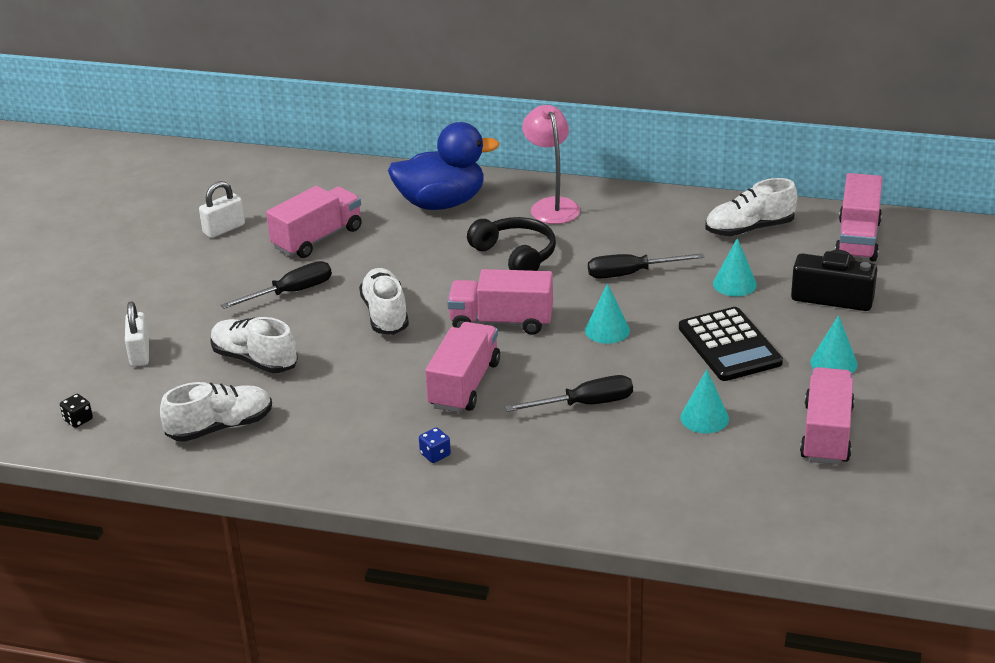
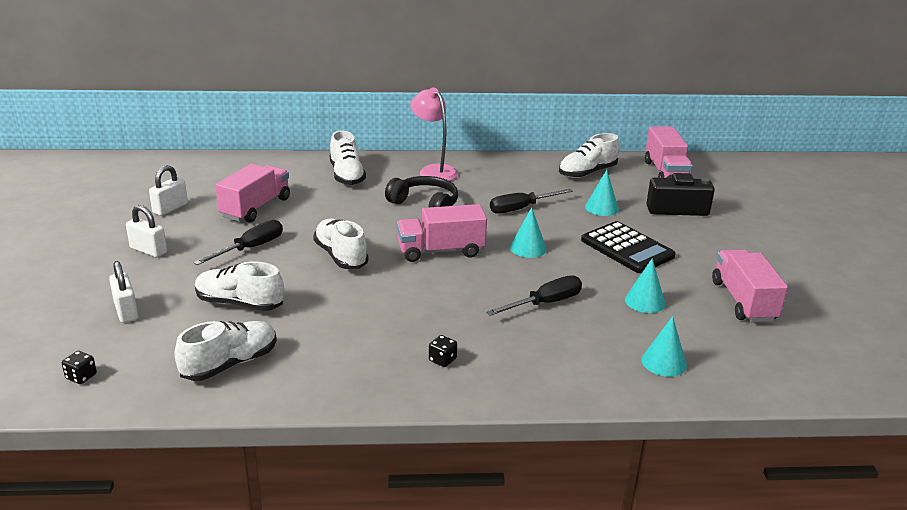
camera: 20 degrees left, 5 degrees down
blue duck [388,122,500,210] -> white shoe [330,131,366,185]
blue dice [419,427,451,463] -> black dice [429,335,457,367]
pink truck [425,322,500,413] -> none
turquoise cone [810,315,858,373] -> turquoise cone moved to [642,316,687,377]
none -> white padlock [126,205,167,257]

